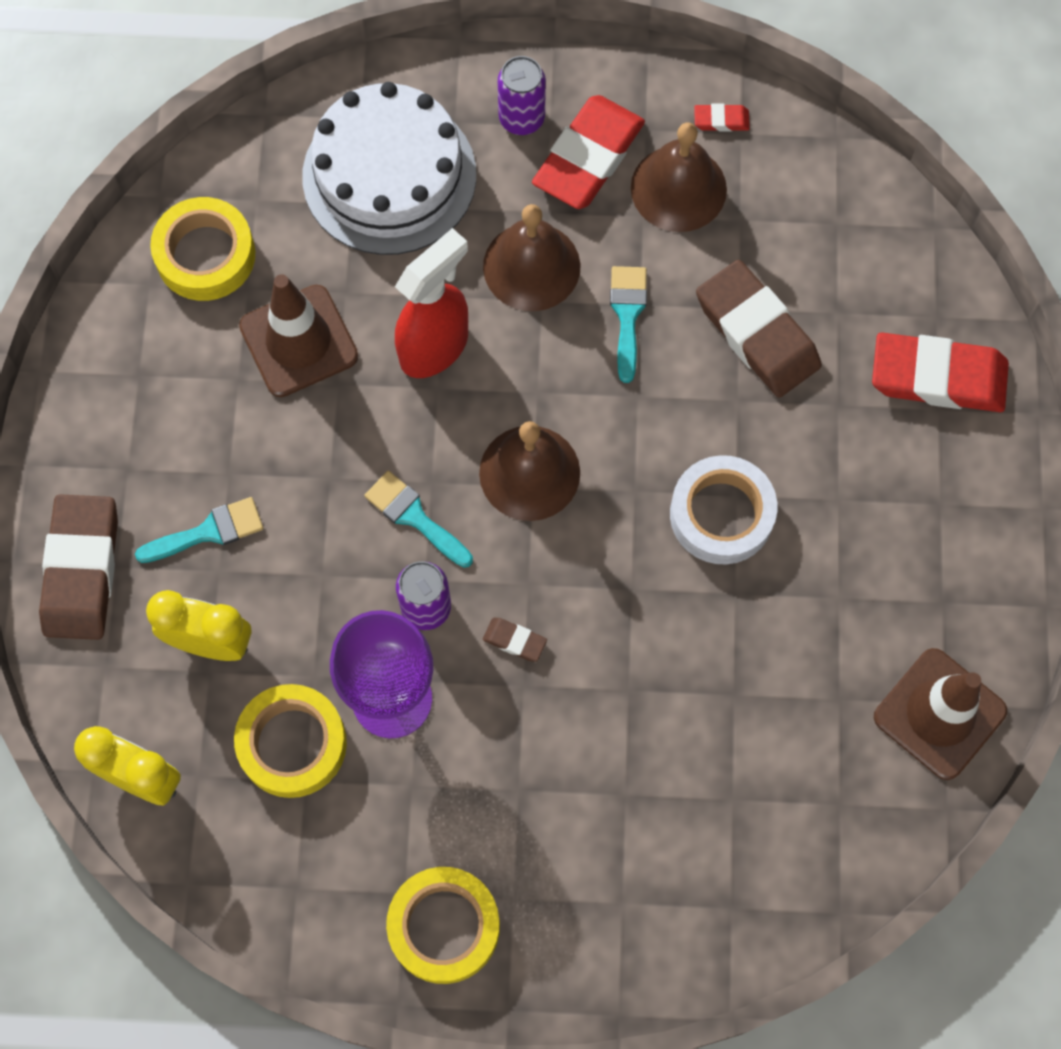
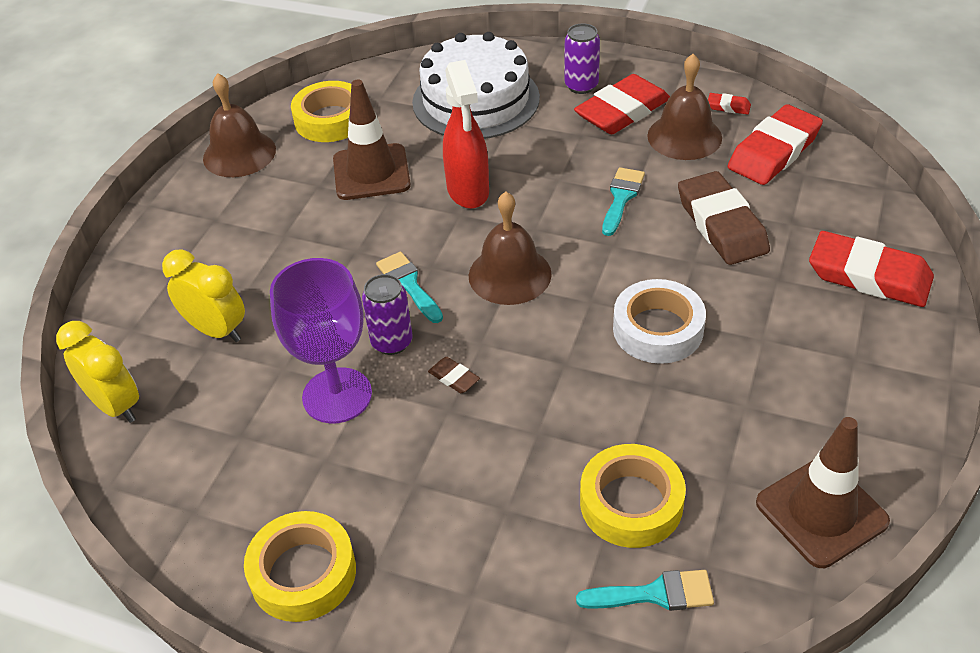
camera: 20 degrees right, 25 degrees down
brown eraser [39,494,118,640] -> none
turquoise brush [135,497,264,563] -> turquoise brush moved to [576,570,714,611]
yellow tape [234,684,347,798] -> yellow tape moved to [580,444,686,548]
red spray bottle [395,228,468,378] -> red spray bottle turned 105 degrees clockwise [443,60,489,209]
brown bell [483,204,580,311] -> brown bell moved to [203,73,276,177]
none -> red eraser [728,104,823,185]

